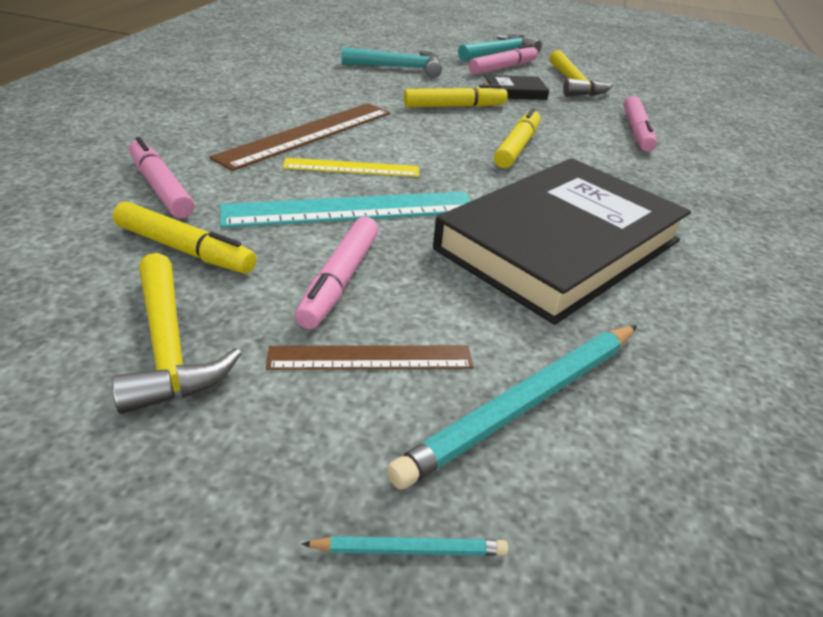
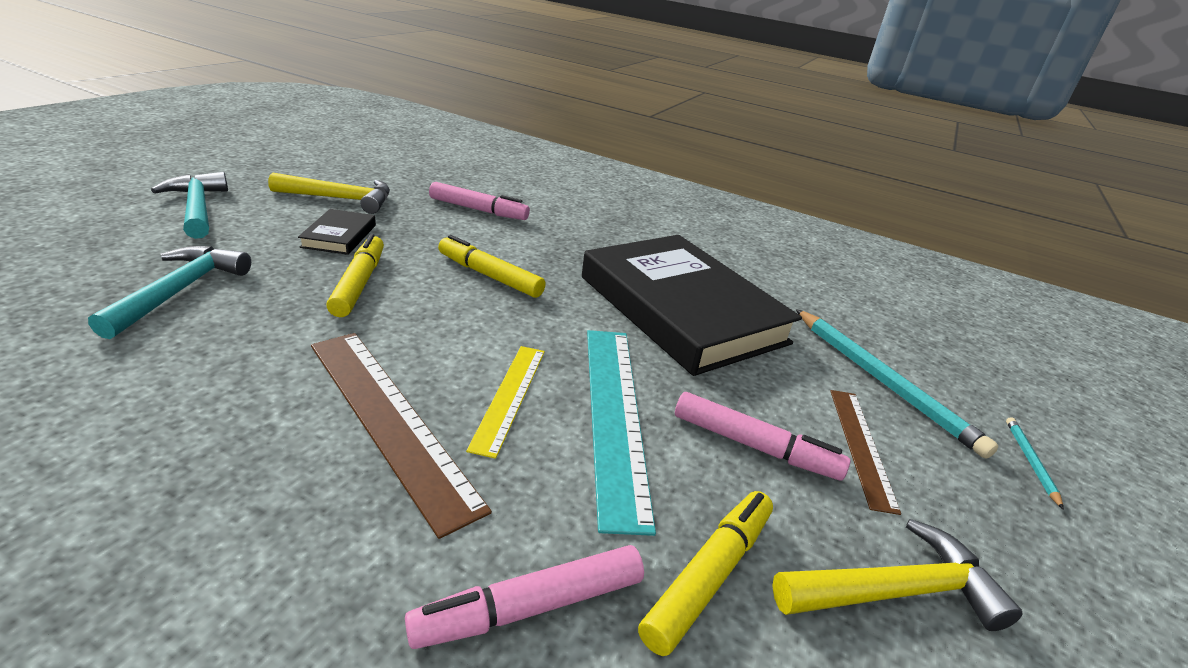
camera: 80 degrees left, 5 degrees down
pink marker [468,44,538,75] -> none

